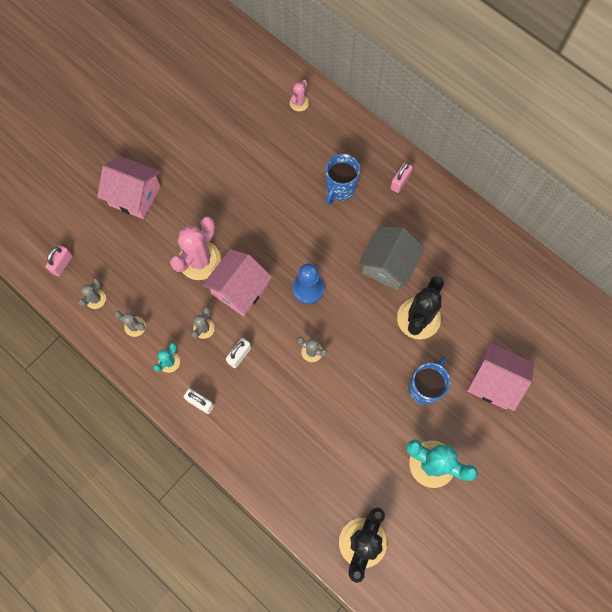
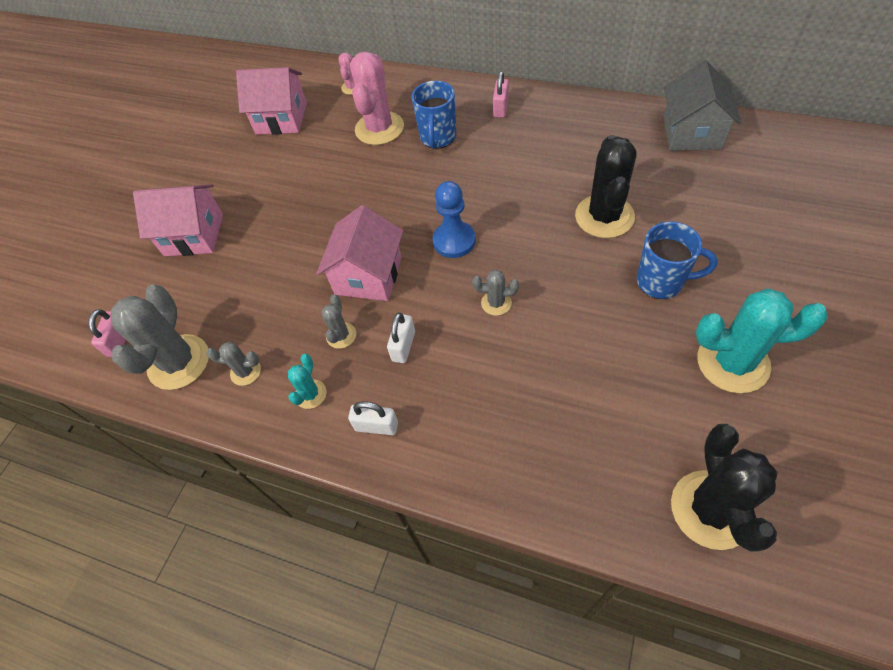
camera: 15 degrees left, 15 degrees down
grey cactus [78,278,106,309] -> grey cactus [111,285,209,390], size x2.06
pink cactus [170,216,221,280] -> pink cactus moved to [350,52,404,145]
grey house [358,226,425,291] -> grey house moved to [663,60,741,151]
blue mug [408,357,450,405] -> blue mug turned 90 degrees clockwise [636,221,718,299]
pink house [467,342,534,411] -> pink house moved to [236,67,307,135]

